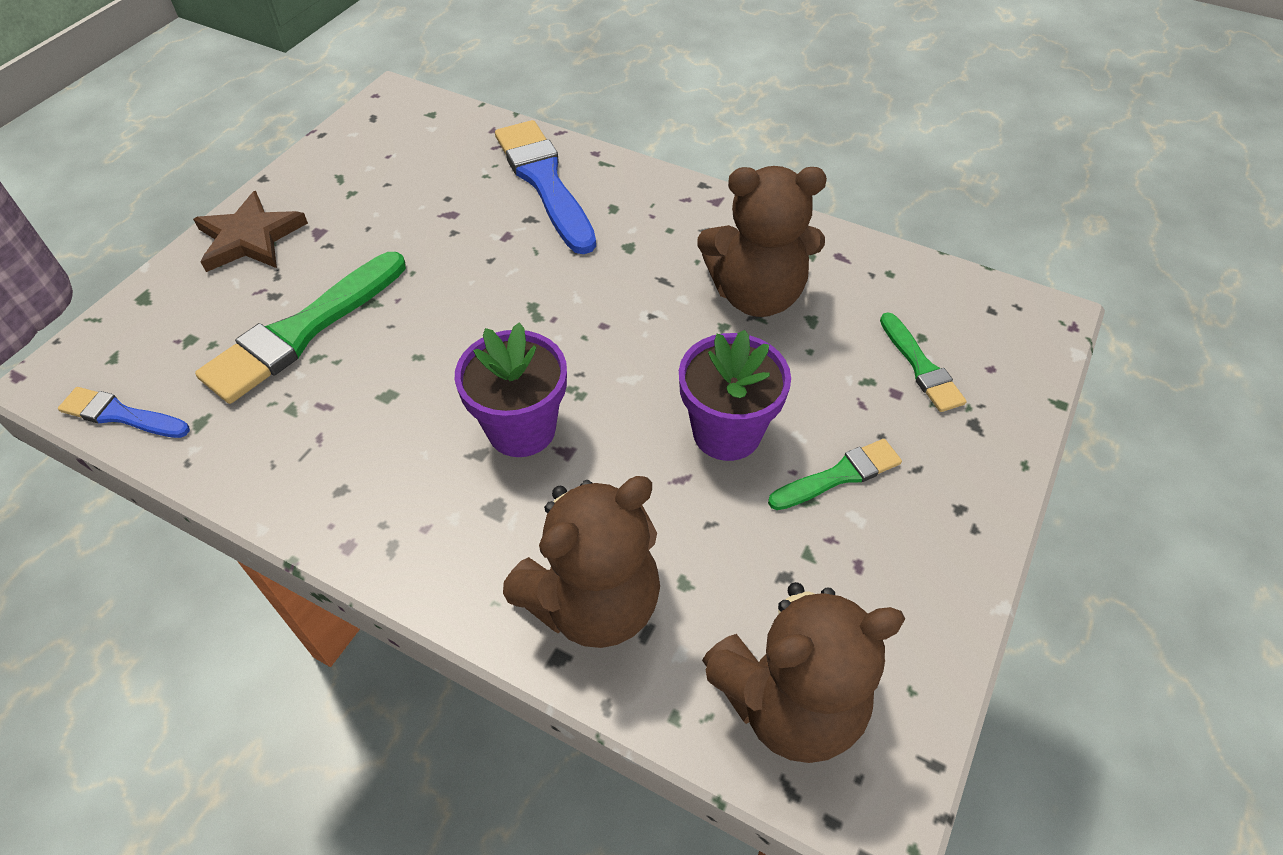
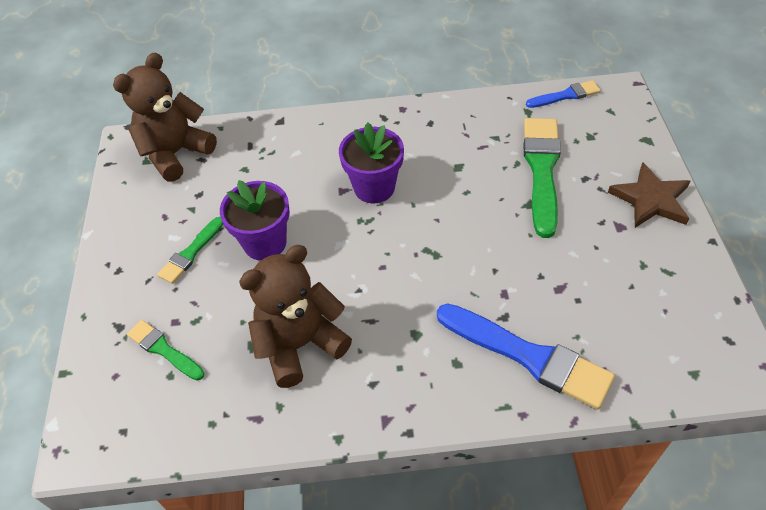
camera: 150 degrees right, 0 degrees up
brown teddy bear [503,476,660,648] -> none

